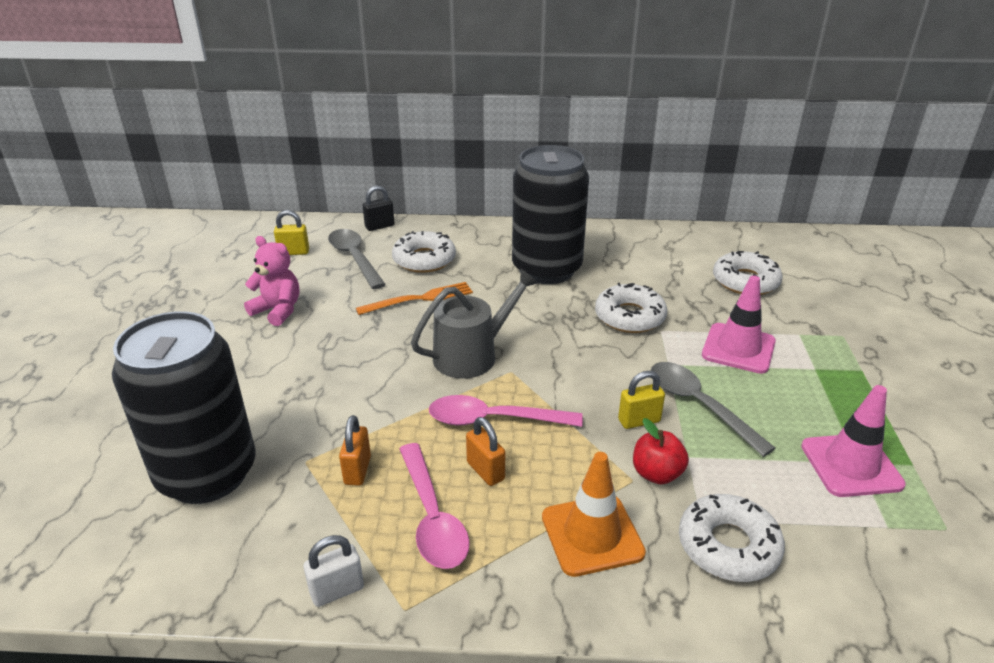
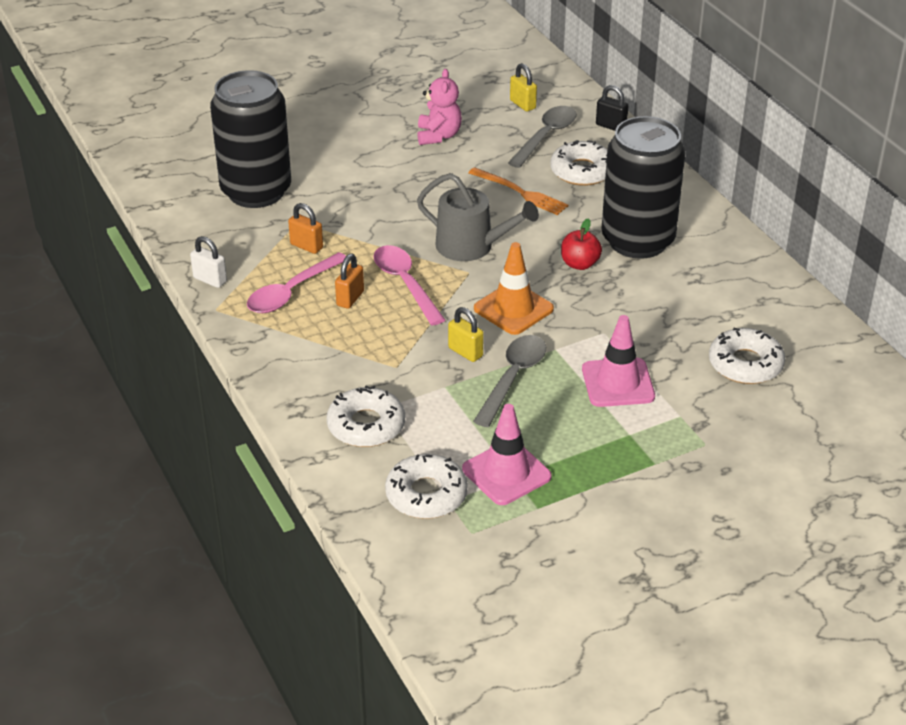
camera: 60 degrees right, 5 degrees up
orange padlock [339,415,371,486] -> orange padlock turned 60 degrees clockwise [288,203,323,254]
orange traffic cone [542,452,646,577] -> orange traffic cone moved to [474,242,554,335]
white donut [595,283,667,333] -> white donut moved to [385,454,468,519]
red apple [633,418,689,484] -> red apple moved to [561,218,602,270]

